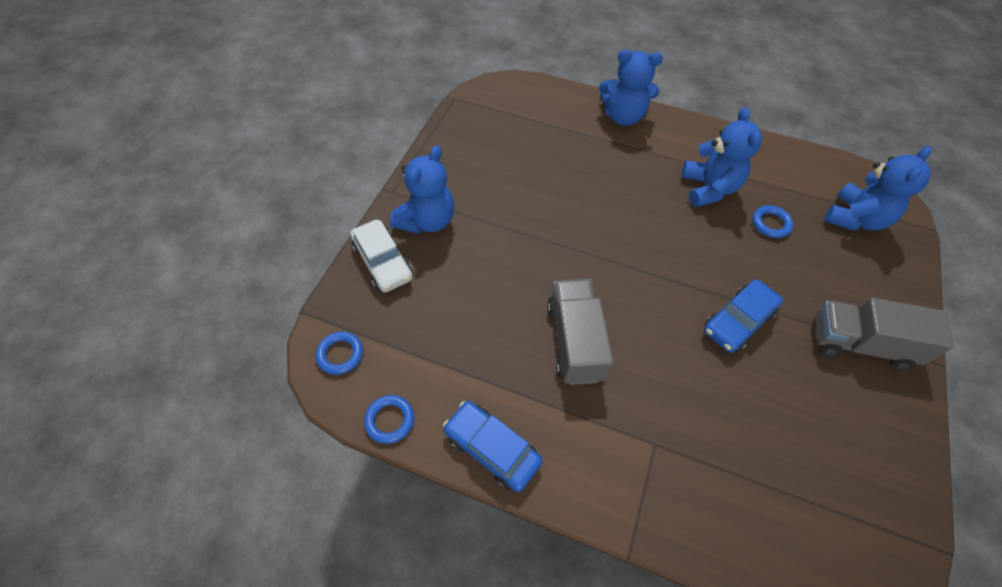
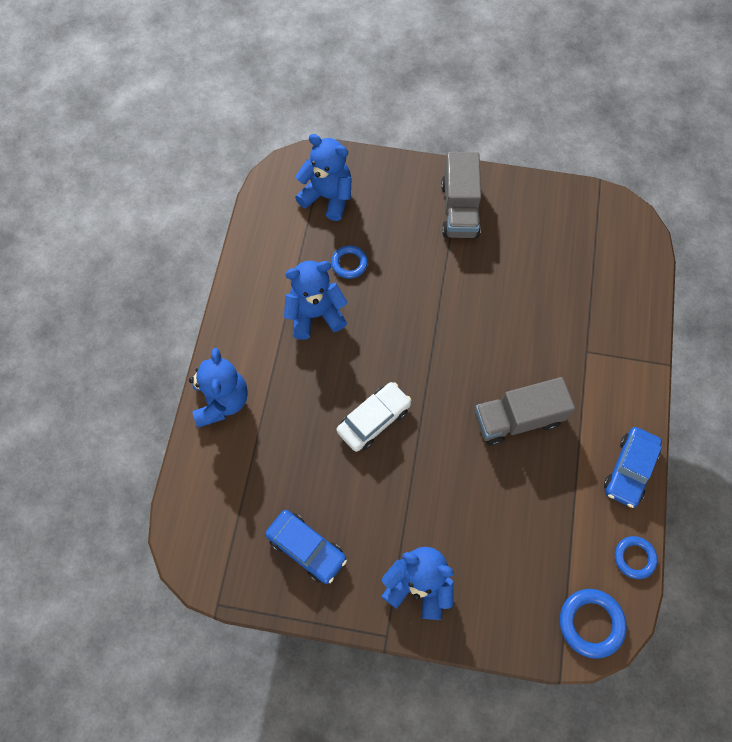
camera: 100 degrees left, 10 degrees up
blue ring [316,331,363,375] -> blue ring [560,589,627,659], size x1.52
white car [350,220,413,292] -> white car moved to [336,382,412,452]
blue car [704,279,783,353] -> blue car moved to [265,510,347,584]

